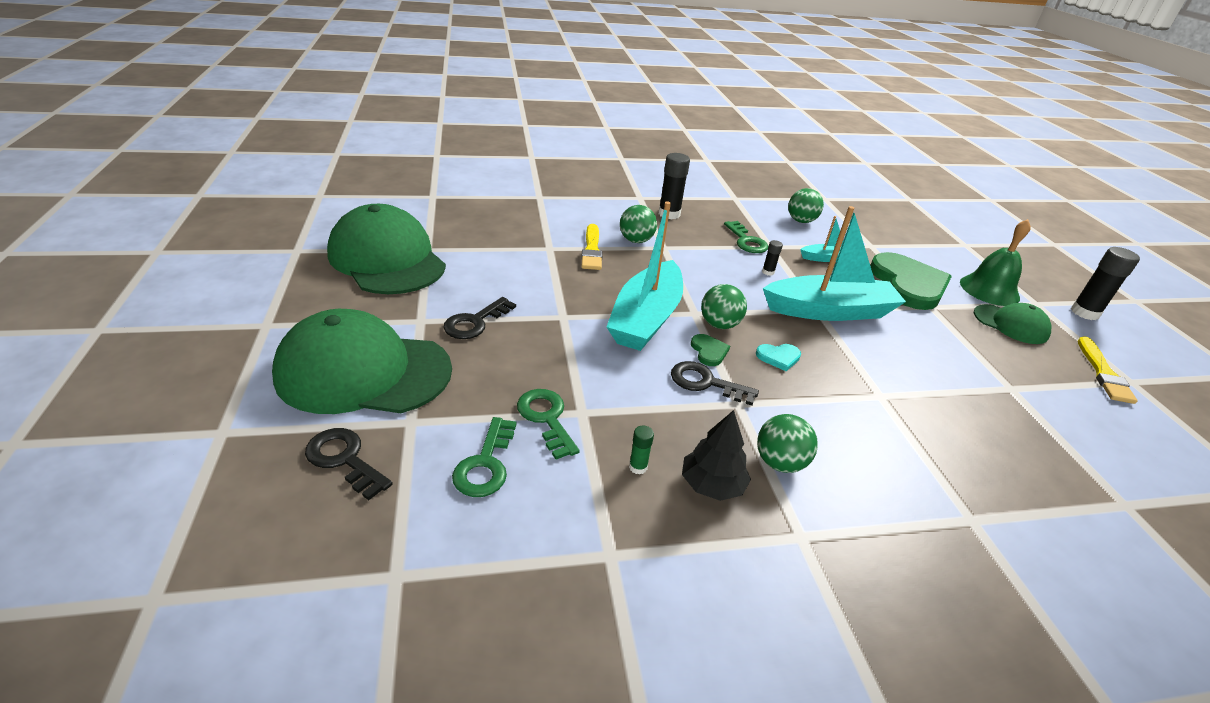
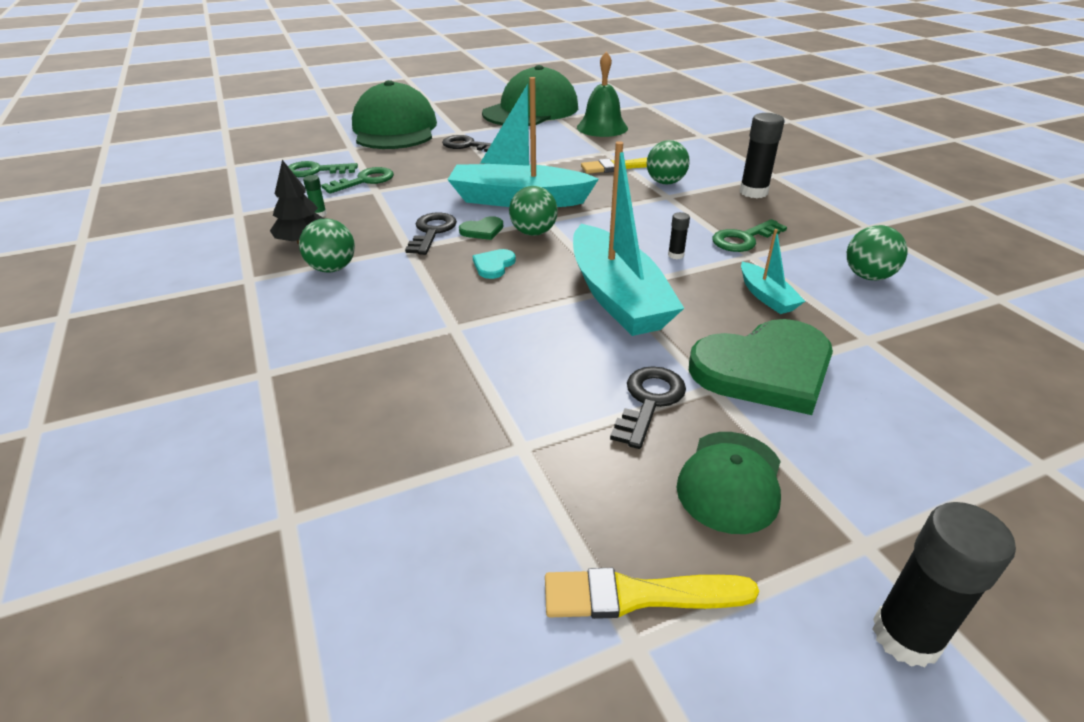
camera: 80 degrees right, 0 degrees up
black key [305,428,393,500] -> black key moved to [610,366,686,449]
turquoise heart [756,344,801,371] -> turquoise heart turned 45 degrees clockwise [473,249,516,279]
green bell [960,219,1031,306] -> green bell moved to [577,51,628,137]

